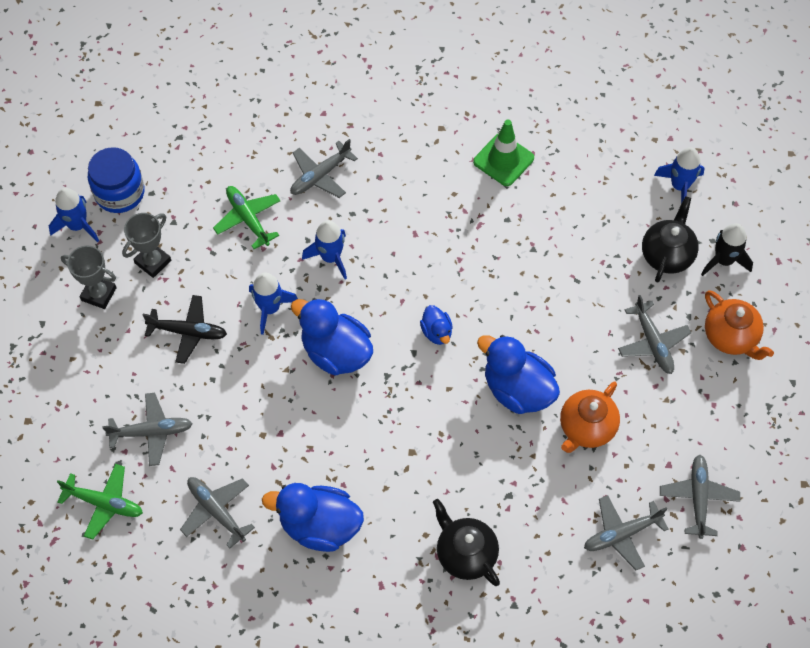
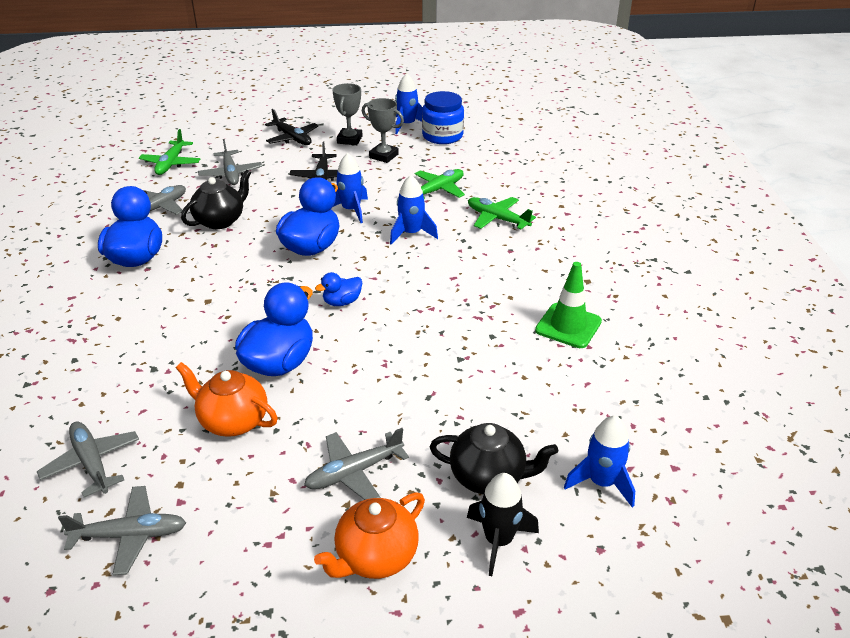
camera: 80 degrees right, 25 degrees down
grey plane [290,139,358,198] -> green plane [468,197,536,229]
black teapot [433,499,500,586] -> black teapot moved to [181,170,251,229]
none -> black plane [265,109,319,145]

